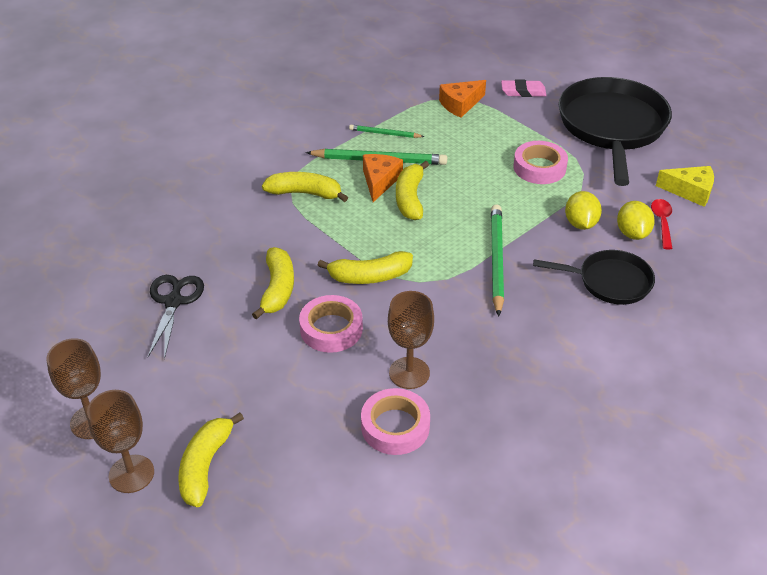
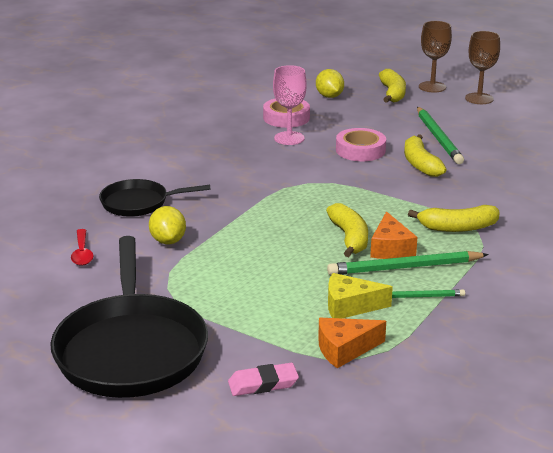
camera: 165 degrees right, 15 degrees down
black scissors [148,275,204,360] -> none
yellow banana [317,251,413,284] -> none
brown goblet [388,291,434,389] -> pink goblet [273,65,307,145]
orange cheese [439,80,486,118] -> orange cheese turned 150 degrees counterclockwise [318,318,386,368]
green pencil [491,204,504,317] -> green pencil moved to [417,107,464,164]
pink tape [514,141,568,184] -> none
yellow lemon [617,201,655,240] -> yellow lemon moved to [316,69,344,98]
yellow cheese [656,166,714,207] -> yellow cheese moved to [328,273,393,318]

